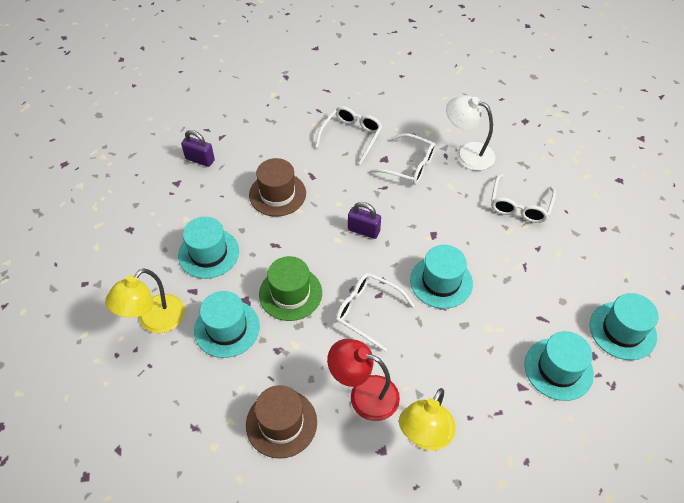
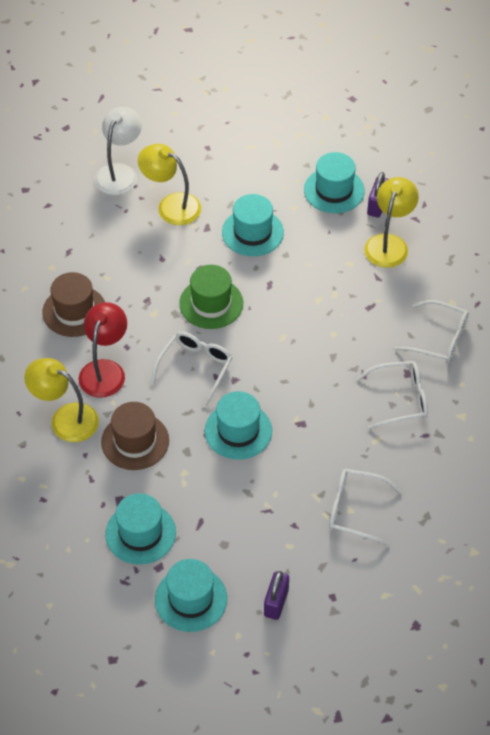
camera: 85 degrees right, 0 degrees up
turquoise hat [194,291,260,358] -> turquoise hat moved to [304,152,365,213]
brown hat [249,158,306,216] -> brown hat moved to [101,402,169,470]
purple padlock [348,202,381,239] -> purple padlock moved to [264,571,289,620]
white glasses [370,133,436,185] -> white glasses turned 120 degrees counterclockwise [357,361,428,429]
white lamp [446,95,495,171] -> white lamp moved to [95,107,142,195]
none -> yellow lamp [364,177,419,268]

